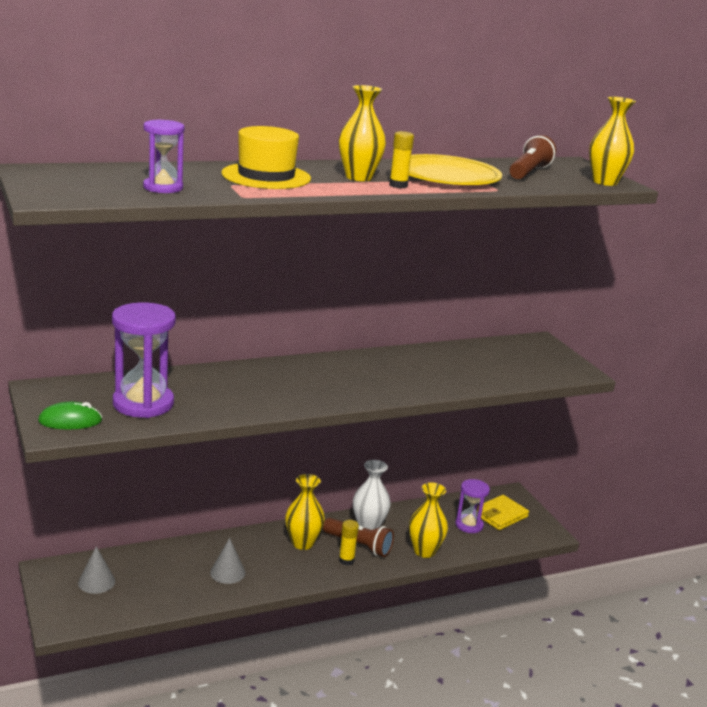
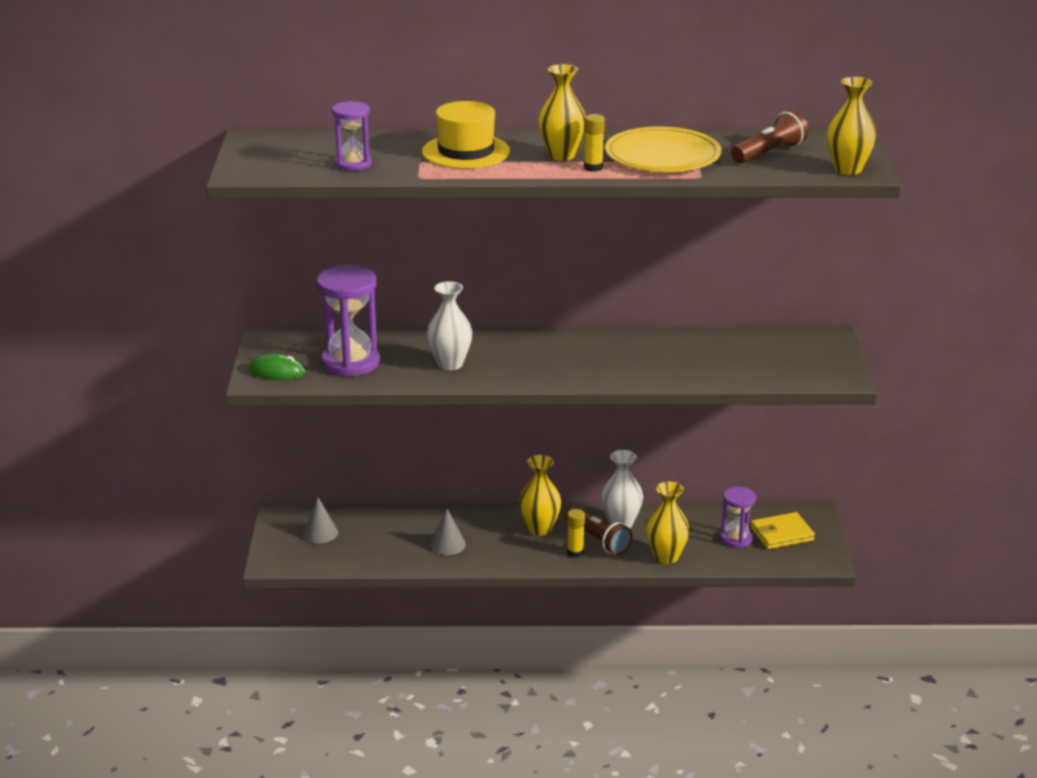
camera: 25 degrees right, 5 degrees up
none -> white vase [427,281,472,370]

